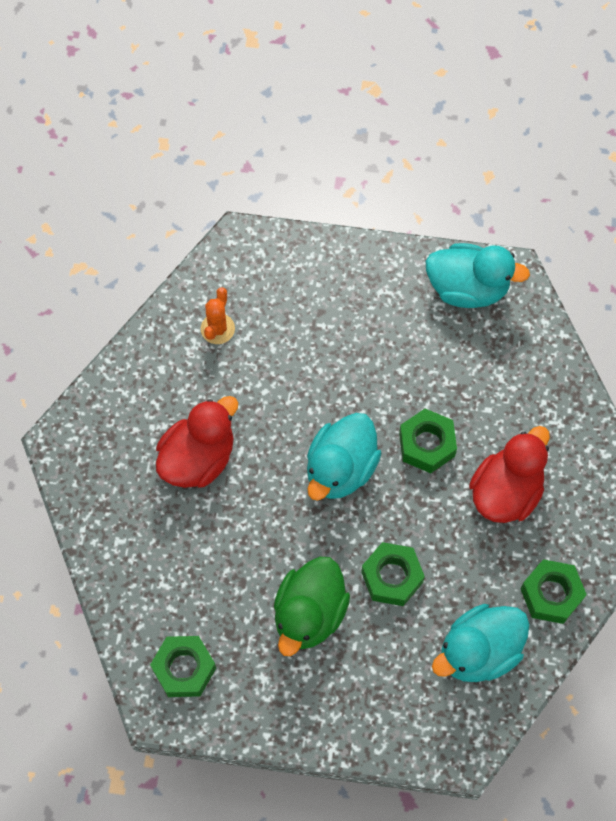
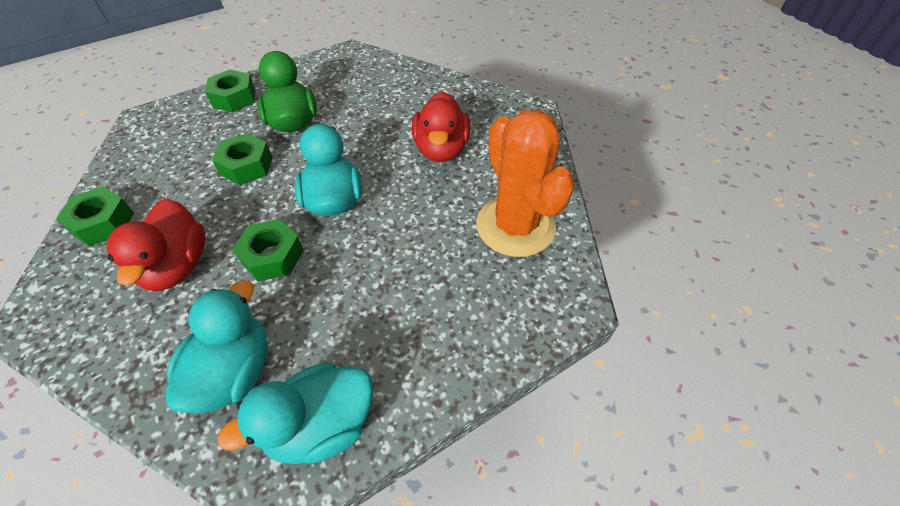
camera: 140 degrees right, 15 degrees down
green nut [150,636,216,697] -> green nut moved to [205,69,255,112]
orange cactus [201,287,235,344] -> orange cactus [476,110,575,257], size x2.32
turquoise duck [432,604,530,682] -> turquoise duck moved to [166,281,267,414]

